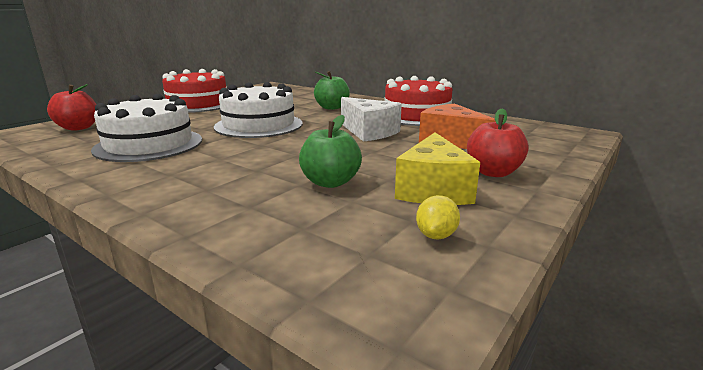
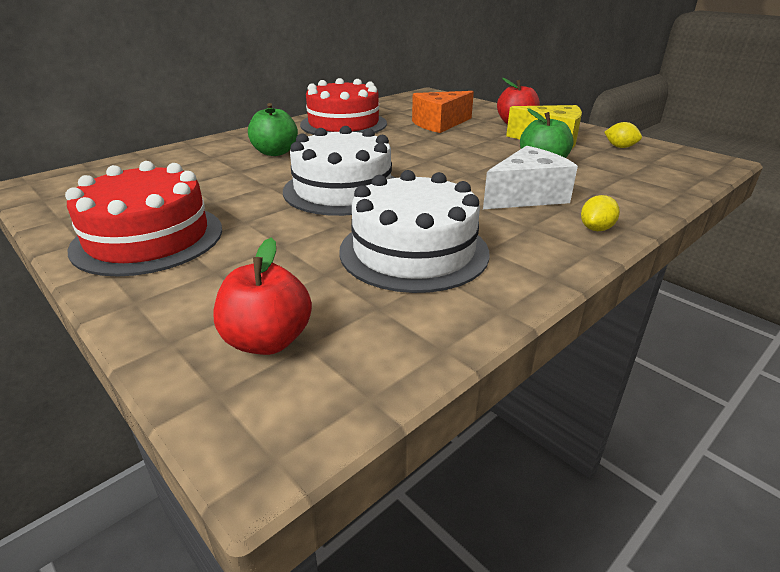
camera: 80 degrees left, 10 degrees up
white cheese [341,97,402,142] -> white cheese moved to [483,146,578,209]
none -> yellow lemon [581,195,620,231]

